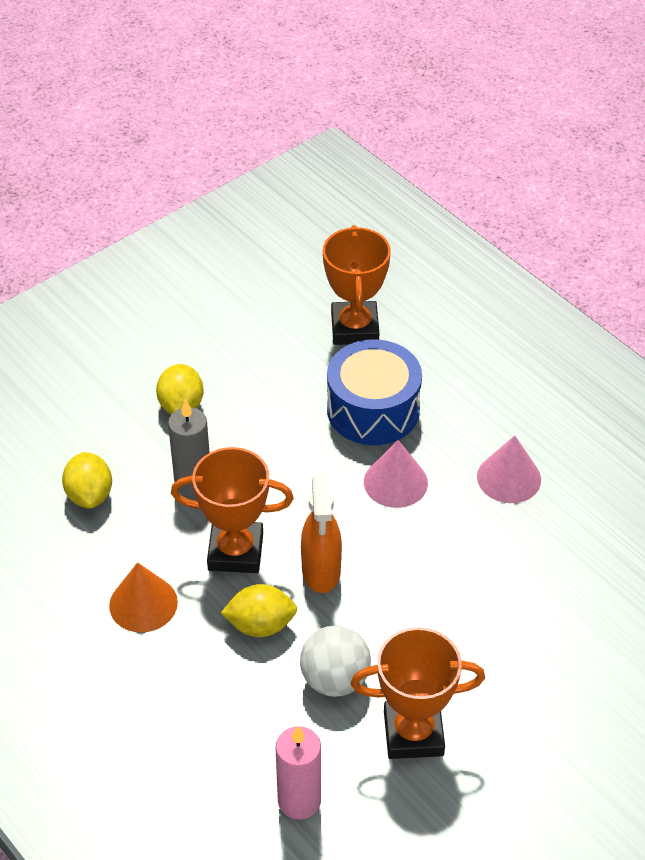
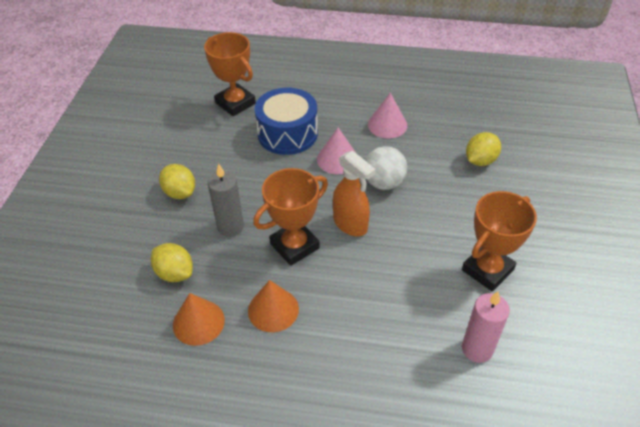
camera: 40 degrees left, 0 degrees up
yellow lemon [221,584,297,637] -> yellow lemon moved to [466,132,501,166]
white ball [300,626,371,697] -> white ball moved to [365,146,407,190]
none -> orange cone [173,293,225,346]

